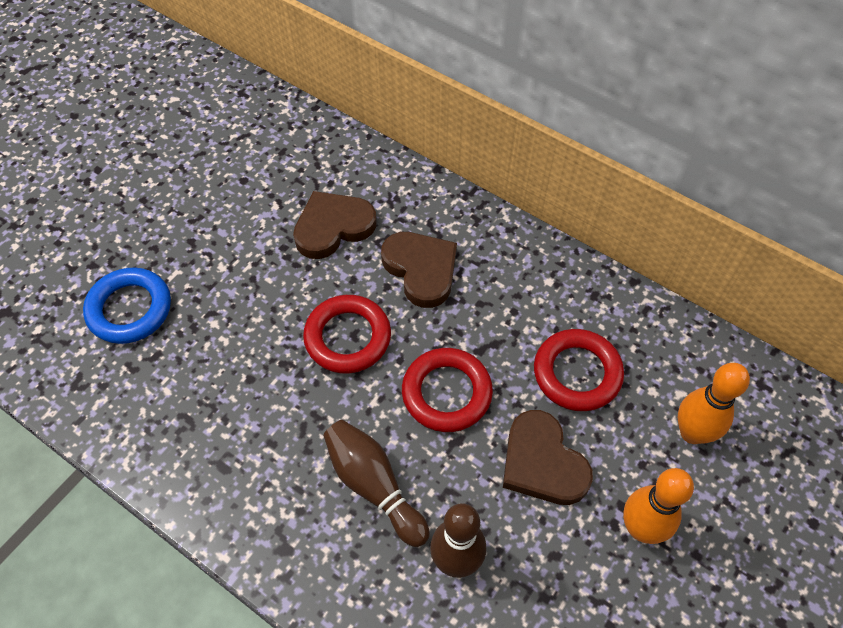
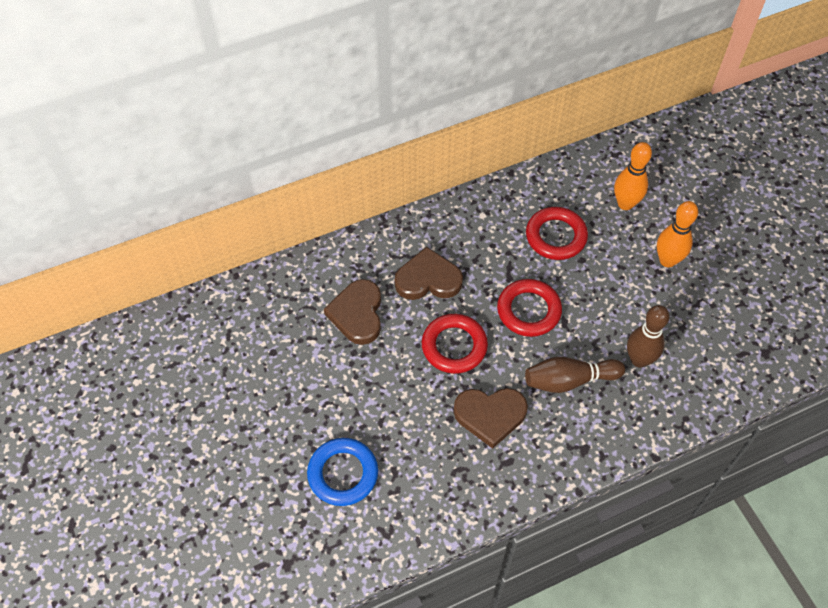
camera: 60 degrees left, 0 degrees up
brown heart [503,410,593,505] -> brown heart moved to [454,388,528,449]

